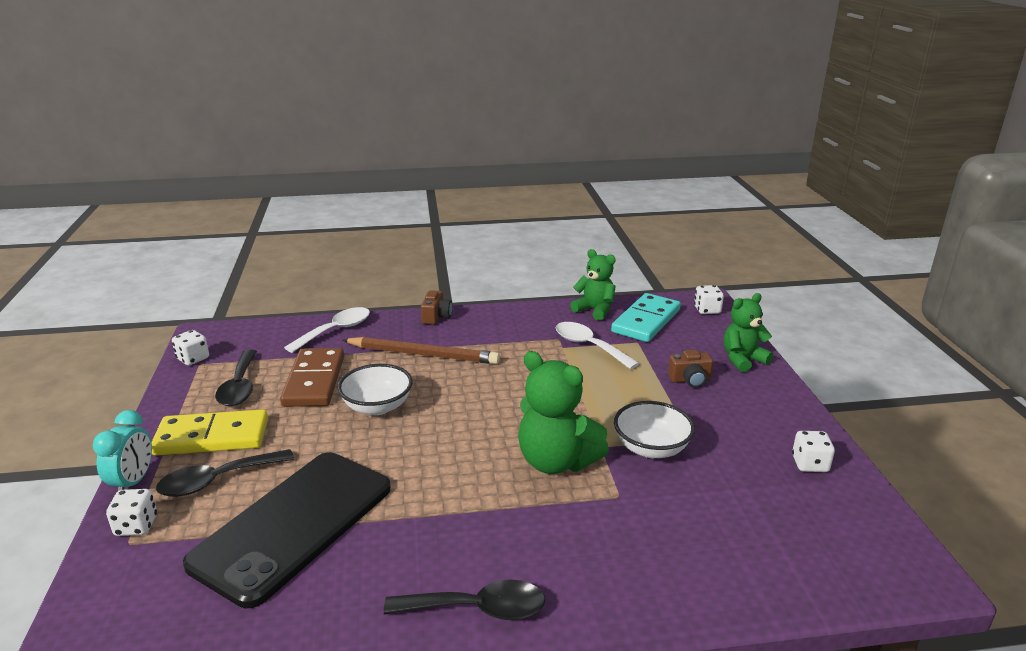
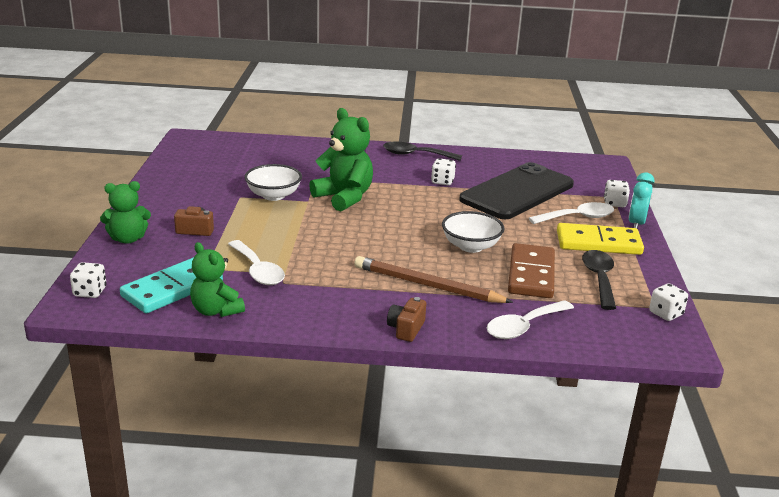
camera: 170 degrees left, 0 degrees up
black spoon [156,449,294,497] -> white spoon [529,202,614,224]
white dice [792,431,835,472] -> white dice moved to [431,158,456,185]

